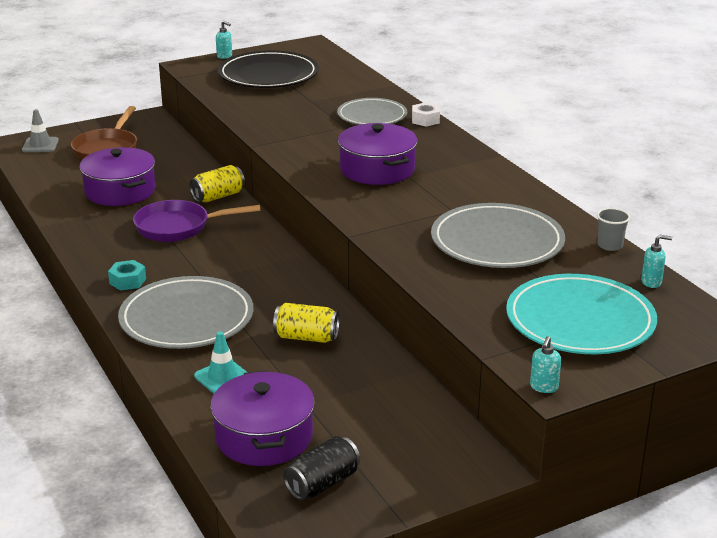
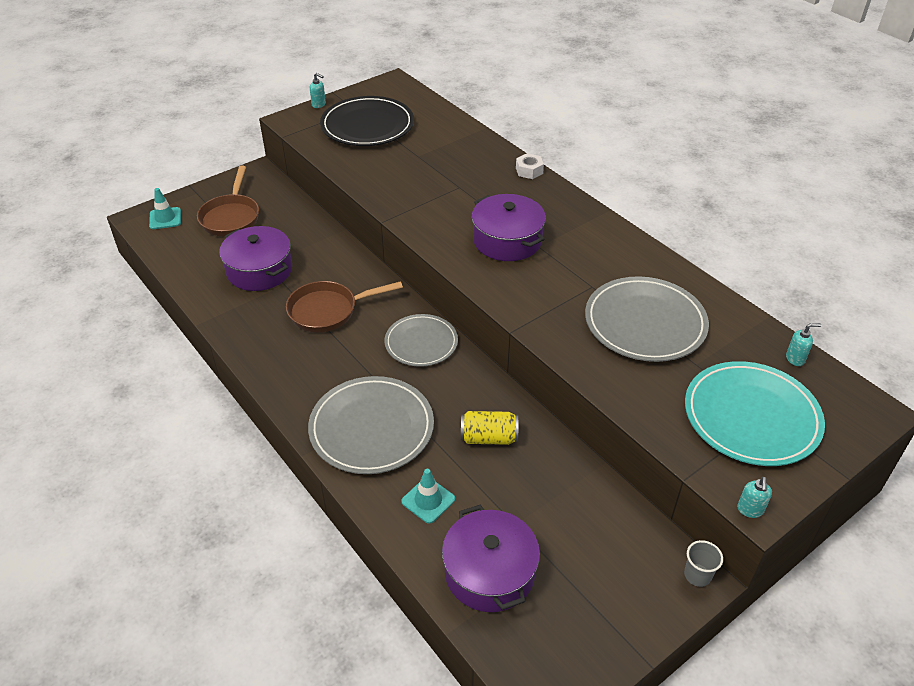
camera: 10 degrees left, 15 degrees up
grey traffic cone [22,109,59,152] -> turquoise traffic cone [149,188,181,229]
turquoise nut [108,260,146,291] -> none
purple pan [133,200,261,242] -> brown pan [286,281,403,332]
yellow can [189,165,245,202] -> none
black can [283,436,360,500] -> none
grey plate [337,98,407,125] -> grey plate moved to [385,314,458,367]
grey cup [597,208,630,251] -> grey cup moved to [684,540,723,587]

